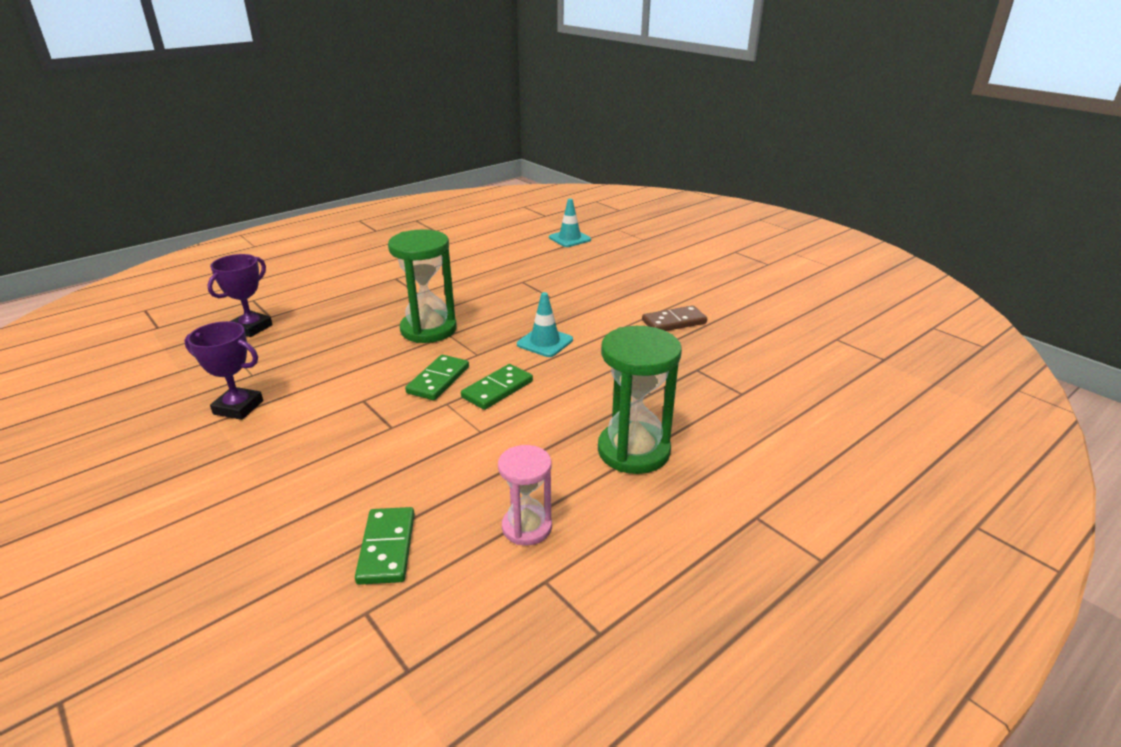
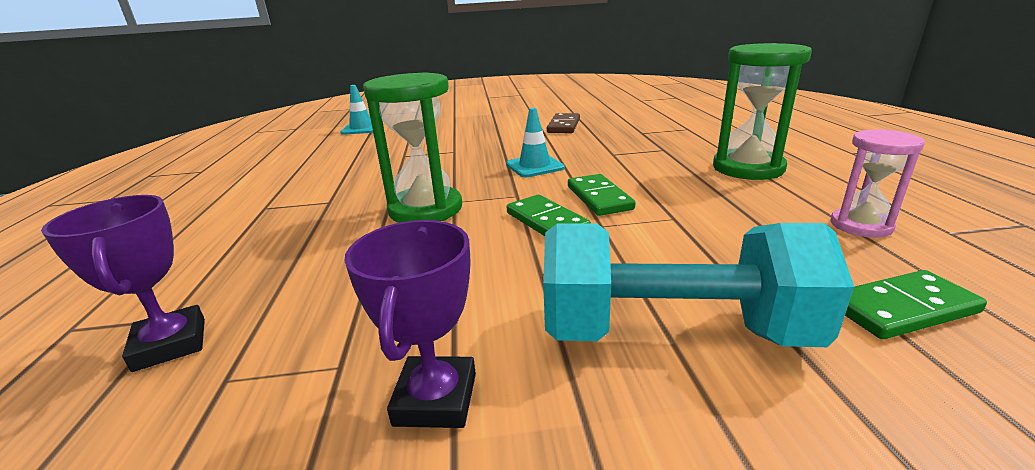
camera: 55 degrees left, 5 degrees down
purple trophy [184,321,263,420] -> purple trophy turned 45 degrees counterclockwise [344,220,476,428]
green domino [355,507,415,585] -> green domino turned 45 degrees counterclockwise [845,270,987,339]
none -> turquoise dumbbell [543,223,854,347]

